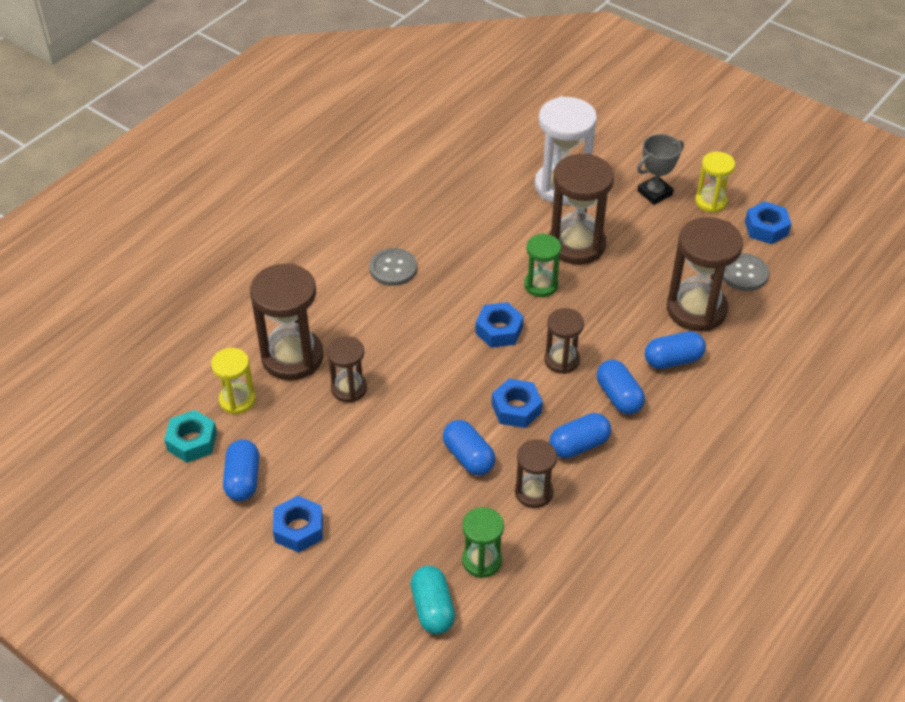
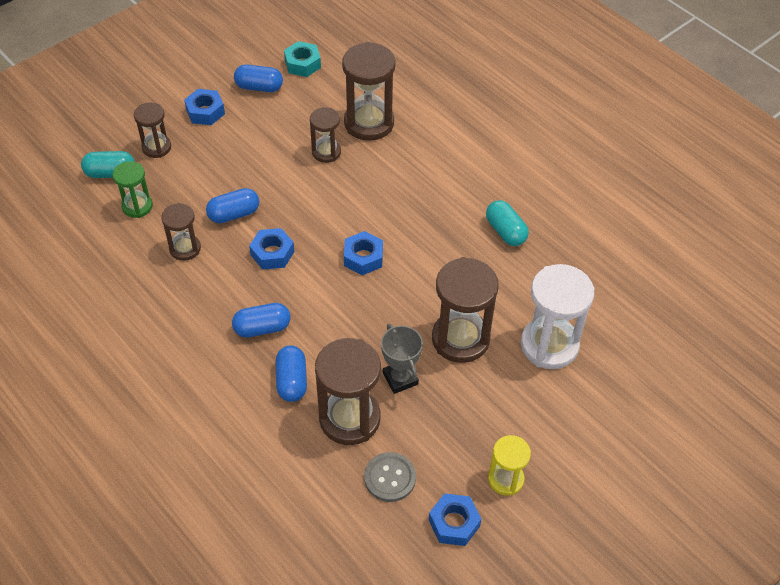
camera: 100 degrees right, 5 degrees up
yellow hourglass [211,348,256,415] -> none
grey button [369,248,417,286] -> none
green hourglass [524,233,561,297] -> none
brown hourglass [544,308,584,374] -> brown hourglass moved to [134,103,171,158]
blue capsule [549,413,611,458] -> none
grey trophy [637,134,684,205] -> grey trophy moved to [381,324,423,394]
none -> turquoise capsule [486,200,529,246]

